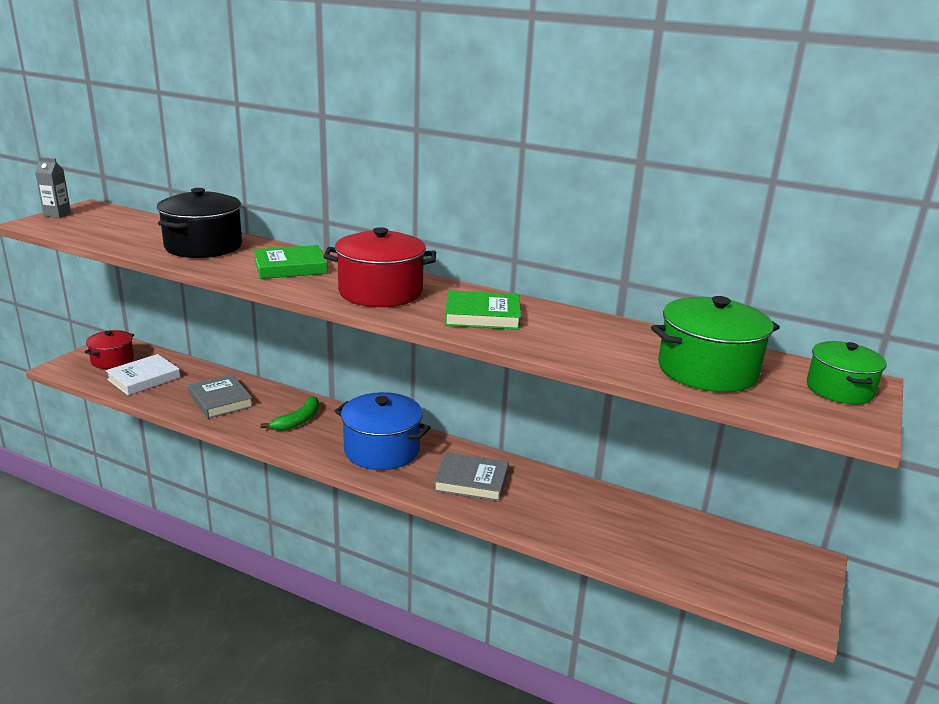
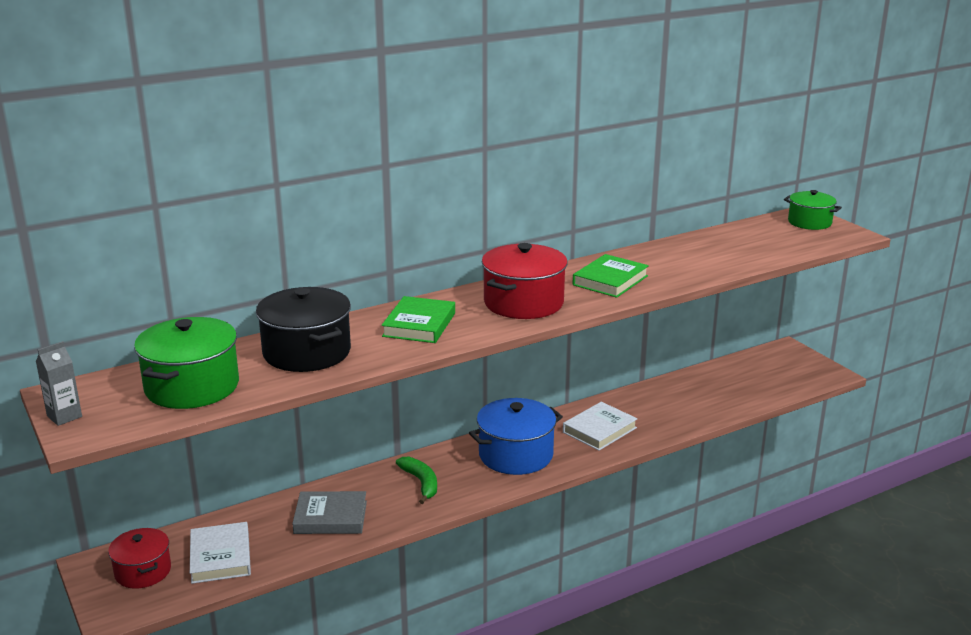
camera: 55 degrees left, 0 degrees up
grey book [434,452,509,502] -> white book [563,402,638,451]
green pot [651,296,780,392] -> green pot moved to [134,317,239,409]

